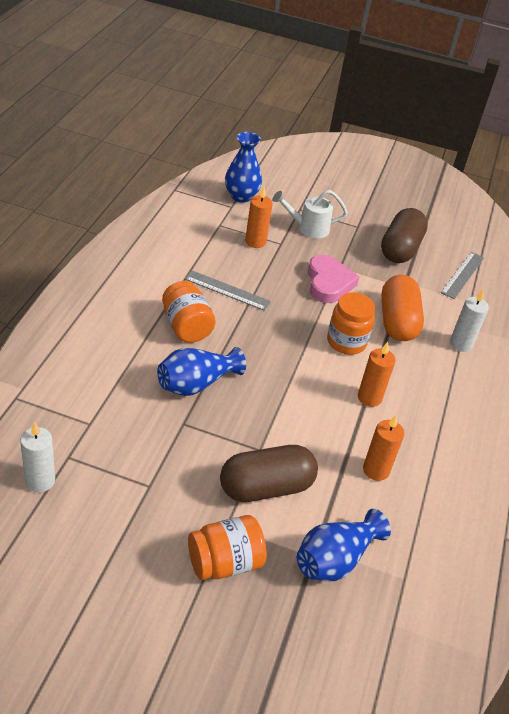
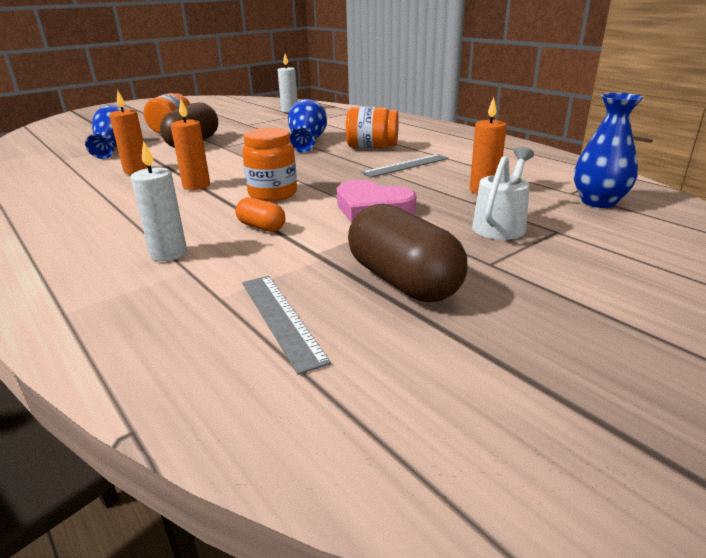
camera: 130 degrees right, 15 degrees down
orange capsule [381,275,424,341] -> orange capsule [235,197,285,232], size x0.50

